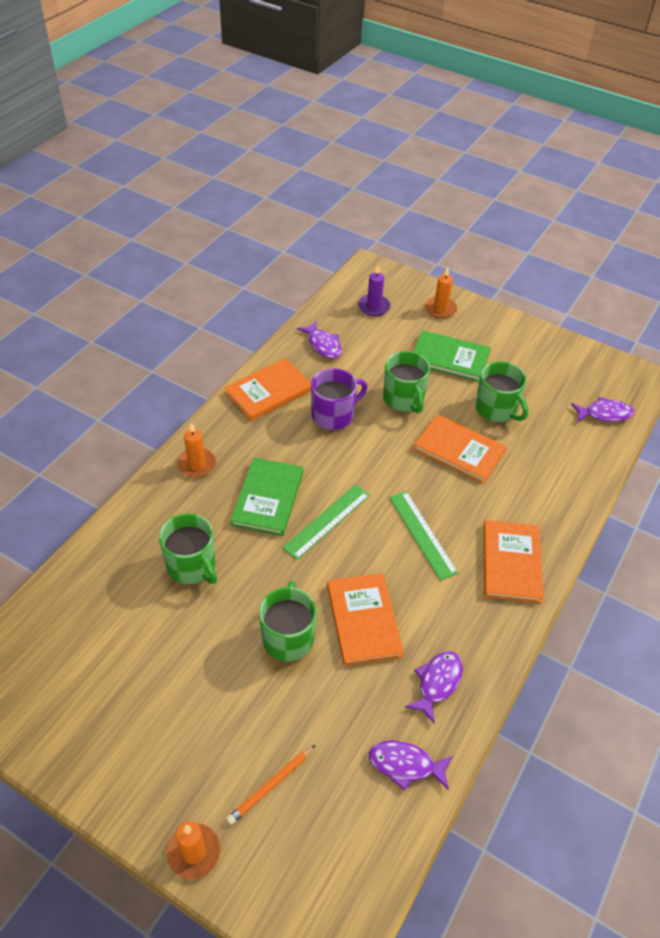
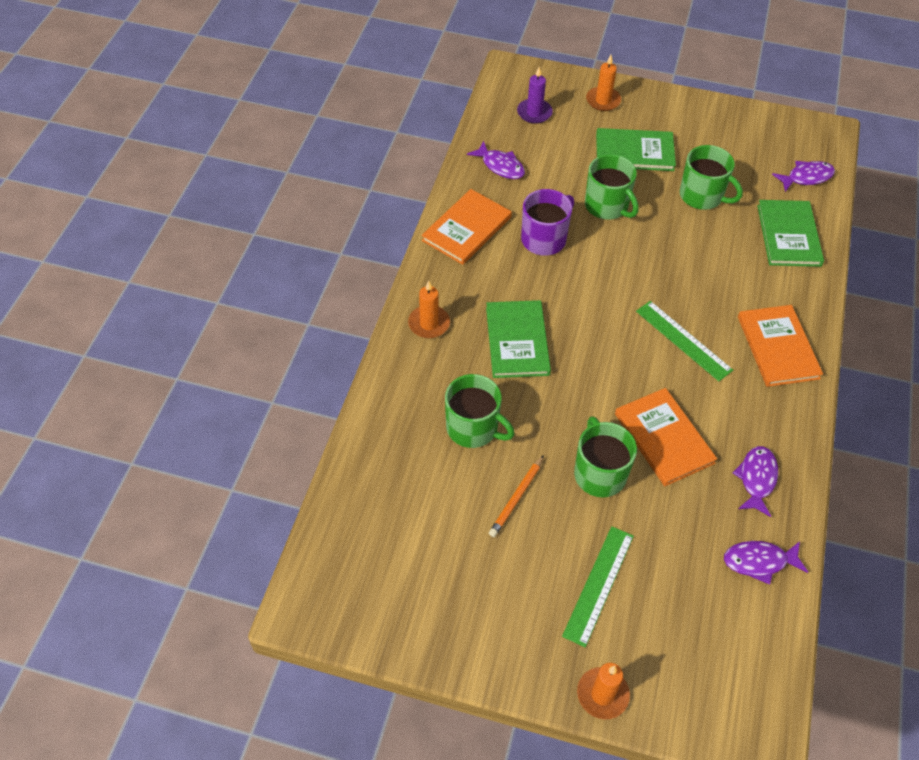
camera: 15 degrees left, 5 degrees up
orange pencil [226,745,316,825] -> orange pencil moved to [489,455,544,537]
green ruler [282,485,370,560] -> green ruler moved to [562,526,634,647]
orange book [413,414,507,483] -> none
none -> green book [757,200,824,267]

